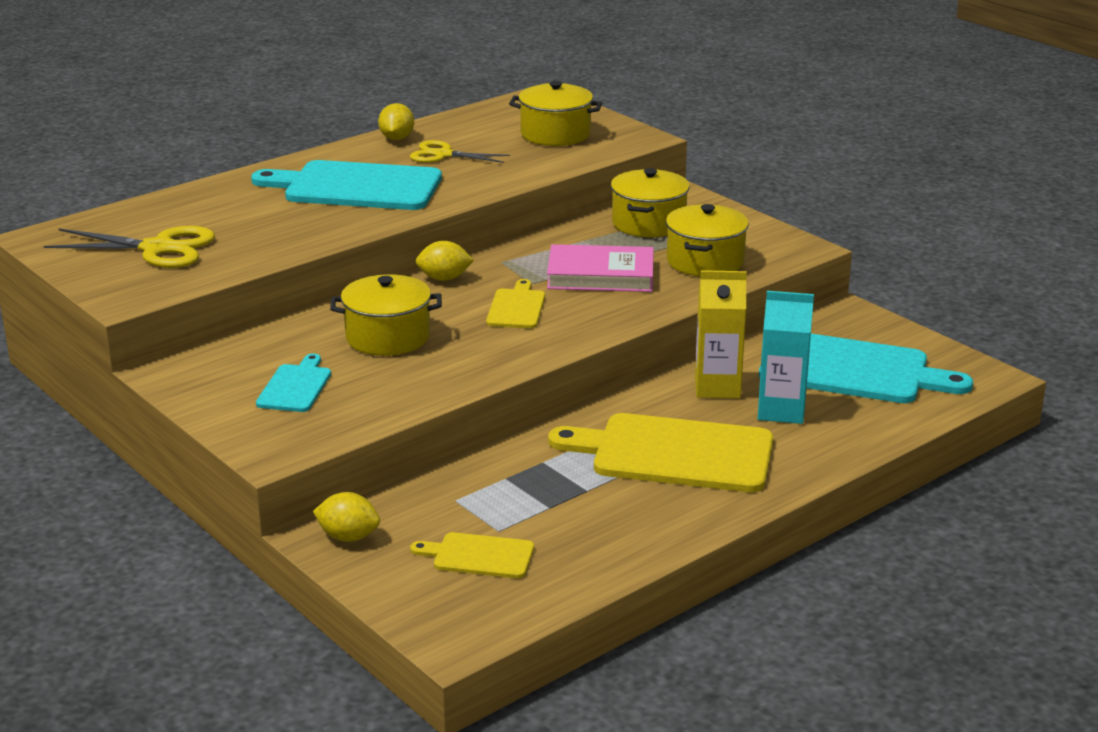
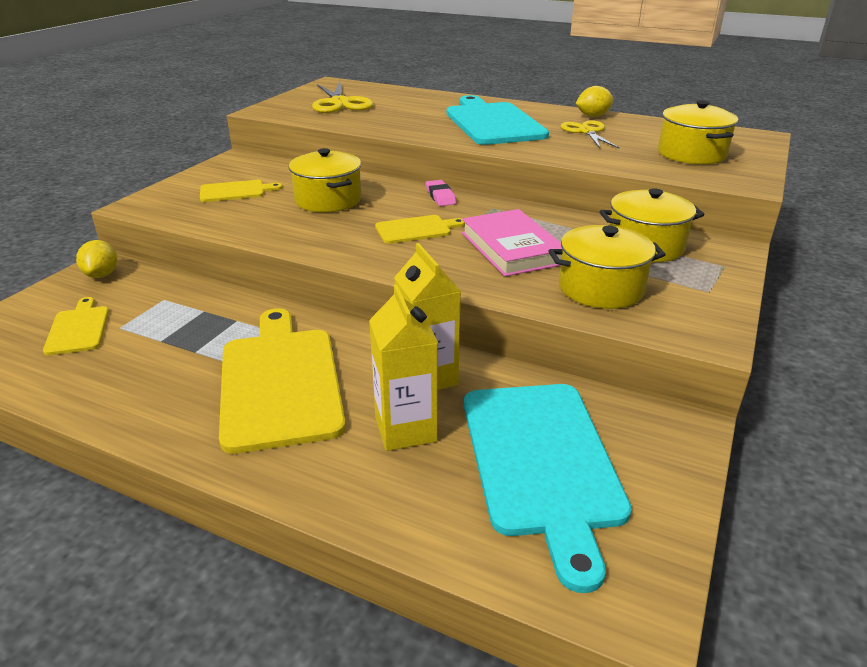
camera: 65 degrees right, 5 degrees up
turquoise cutting board [256,354,331,412] -> yellow cutting board [200,180,283,202]
yellow lemon [415,241,474,281] -> pink eraser [426,180,456,206]
turquoise carton [758,291,814,424] -> yellow carton [369,285,438,451]

